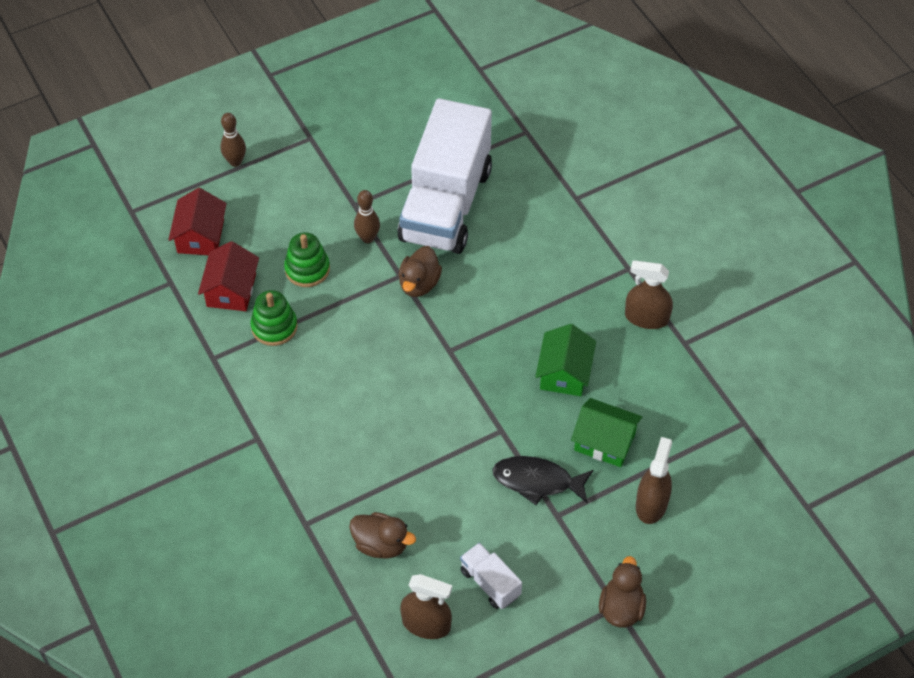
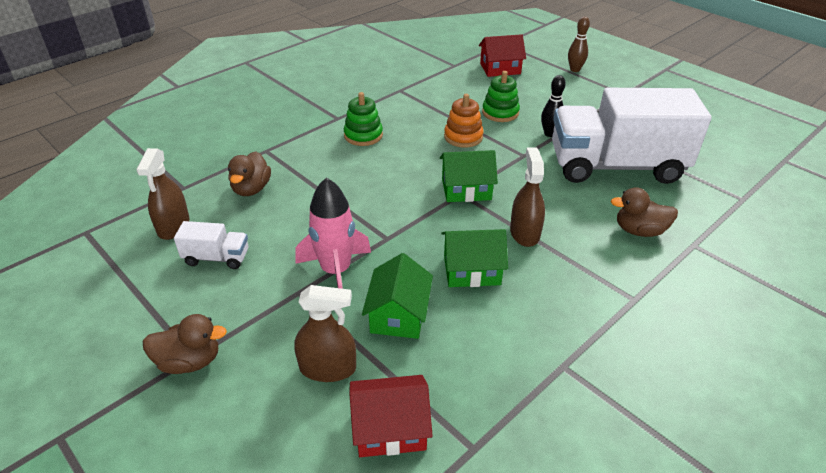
camera: 75 degrees right, 15 degrees down
red house [198,241,259,311] -> red house moved to [349,375,433,457]
green stacking toy [251,290,298,346] -> green stacking toy moved to [344,92,383,146]
brown bowling pin [354,190,380,243] -> black bowling pin [541,75,566,137]
brown duck [398,246,442,297] -> brown duck moved to [611,187,678,237]
white truck [460,543,522,609] -> white truck turned 60 degrees clockwise [174,221,248,269]
black fish [492,456,593,505] -> pink rocket [295,178,371,289]
brown spray bottle [625,260,673,329] -> brown spray bottle moved to [510,147,545,247]
none -> green house [440,150,498,202]
none -> orange stacking toy [444,94,484,148]

